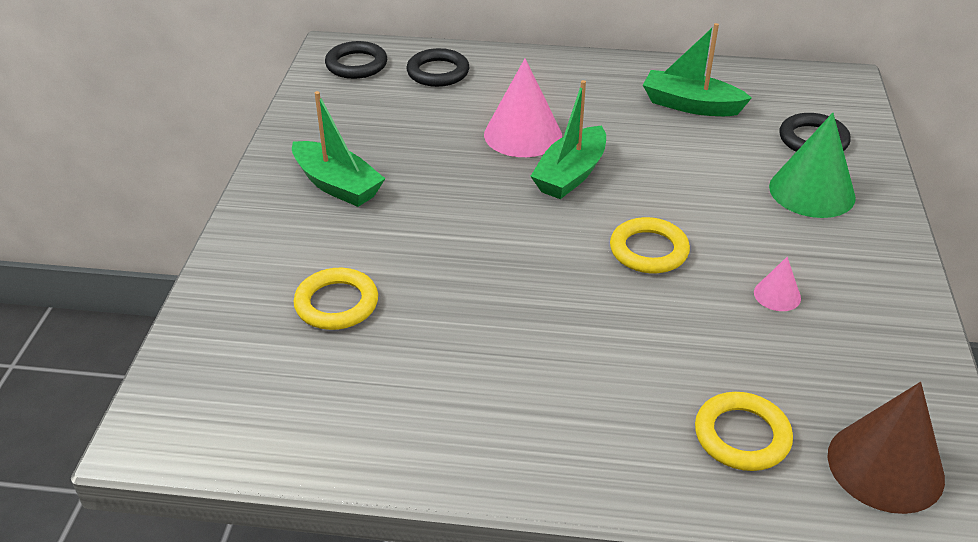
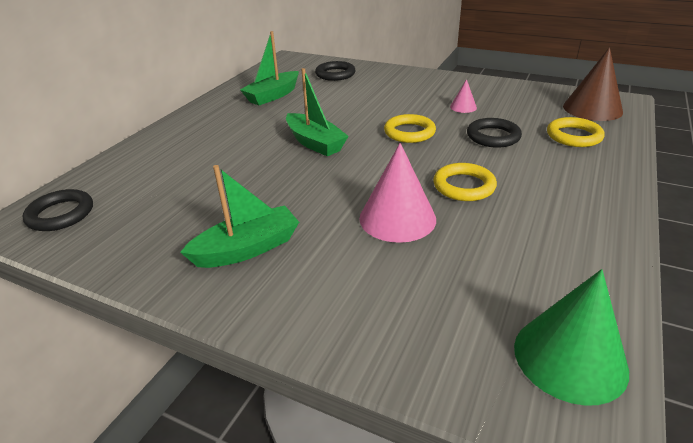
camera: 70 degrees left, 5 degrees down
yellow ring [294,268,378,330] -> yellow ring moved to [433,163,497,201]
black ring [407,48,469,87] -> black ring moved to [467,118,522,148]
pink cone [484,58,562,157] -> pink cone moved to [359,143,436,243]
green cone [769,113,856,218] -> green cone moved to [514,269,629,406]

